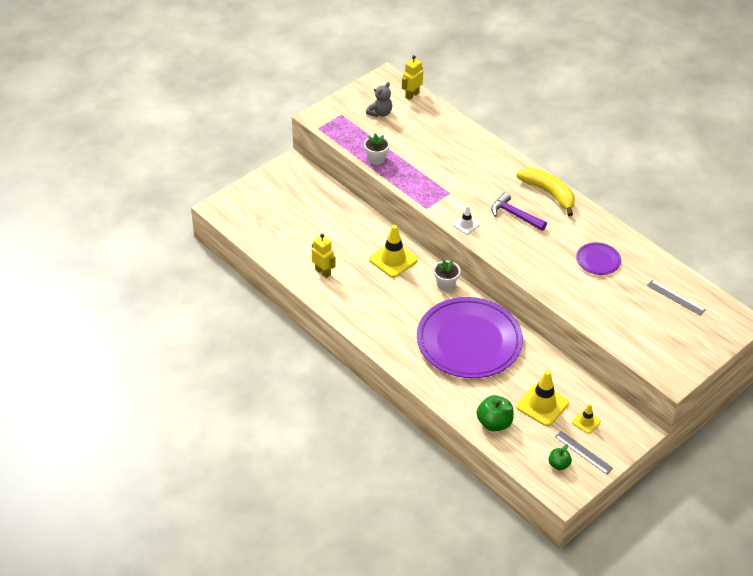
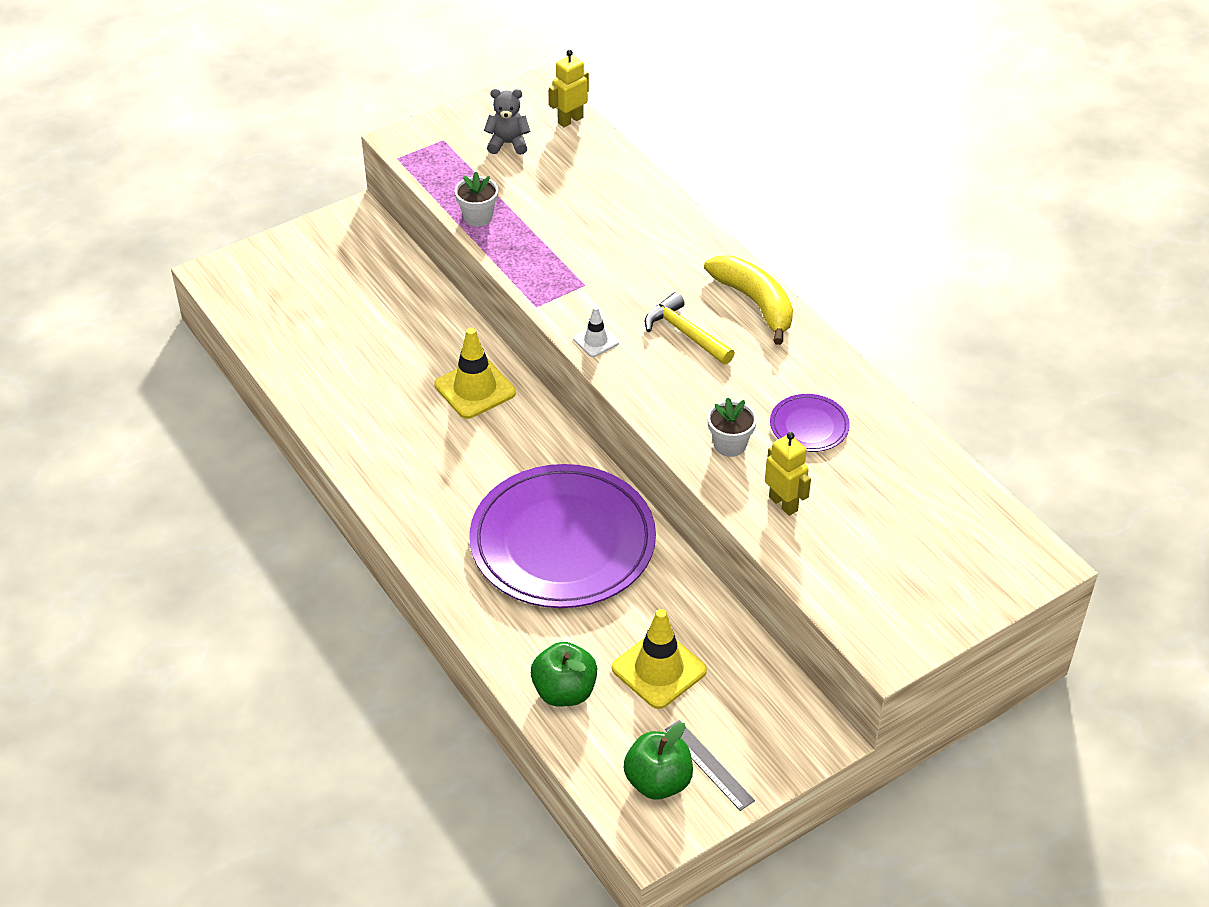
camera: 10 degrees right, 0 degrees up
yellow robot [312,234,336,278] -> yellow robot moved to [765,432,811,516]
grey teddy bear [366,82,392,117] -> grey teddy bear turned 135 degrees counterclockwise [484,89,531,155]
white flower pot [434,259,460,291] -> white flower pot moved to [707,397,757,457]
purple hammer [491,192,547,231] -> yellow hammer [645,292,735,365]
green apple [549,444,572,470] -> green apple [624,723,693,800], size x1.66
yellow traffic cone [572,404,601,434] -> none
grey ruler [647,280,706,316] -> none

